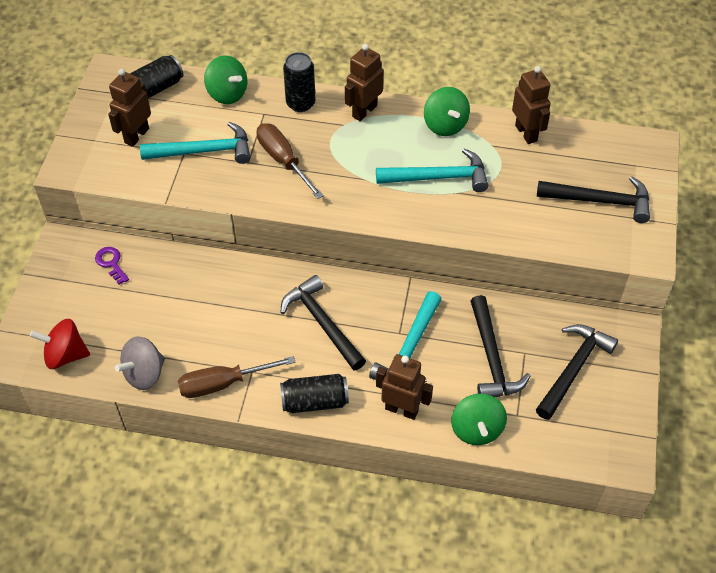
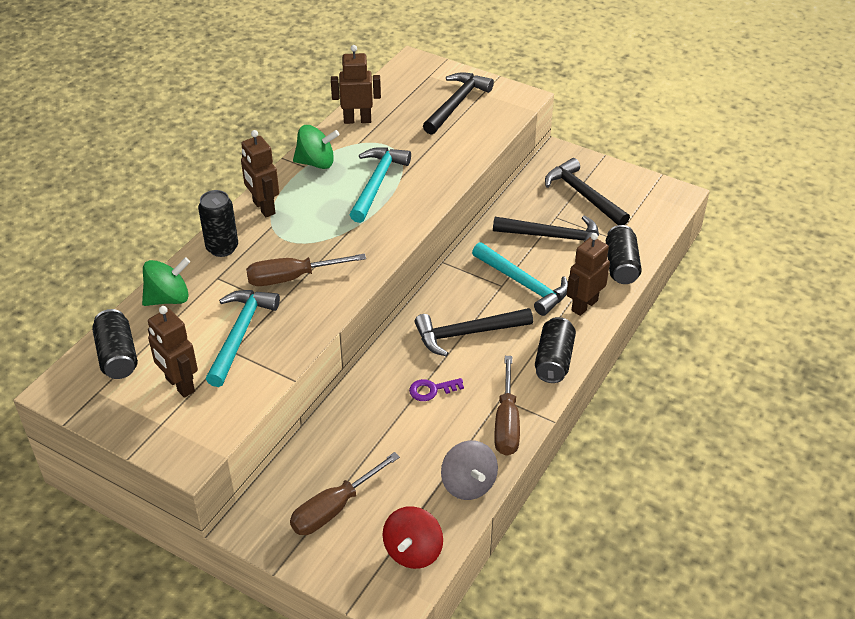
camera: 70 degrees left, 10 degrees down
purple key [95,247,129,285] -> purple key moved to [409,378,464,401]
green spinning top [451,394,507,445] -> black can [606,225,642,284]
none -> brown screwdriver [290,452,400,535]

